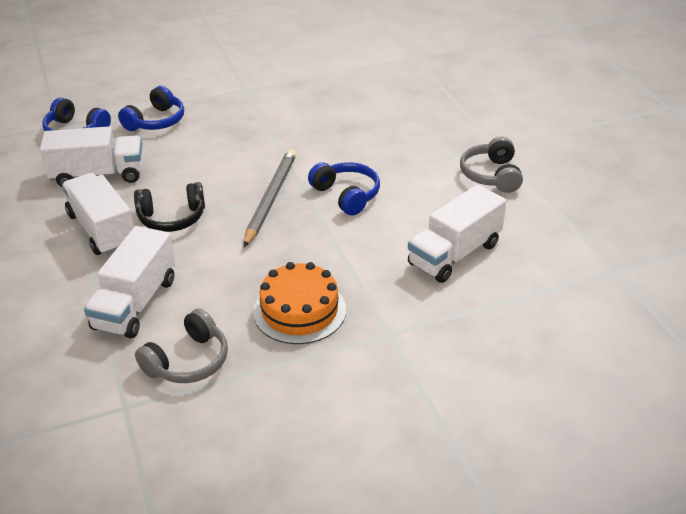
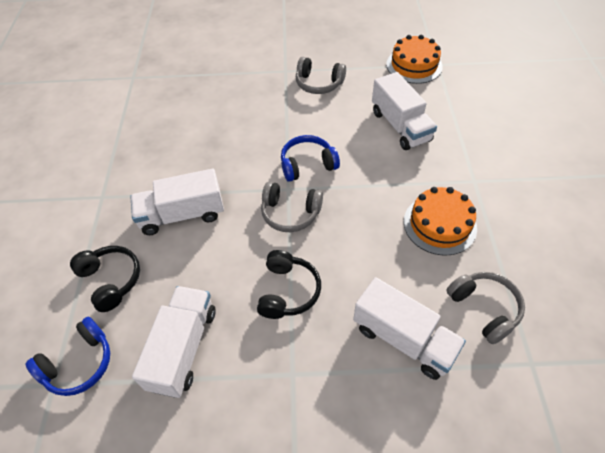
camera: 70 degrees left, 15 degrees up
white truck [62,173,134,255] -> white truck moved to [130,169,224,235]
blue headphones [118,86,184,131] -> black headphones [70,246,140,312]
grey pencil [244,149,296,247] -> grey headphones [261,182,323,232]
none -> orange cake [386,35,443,84]

